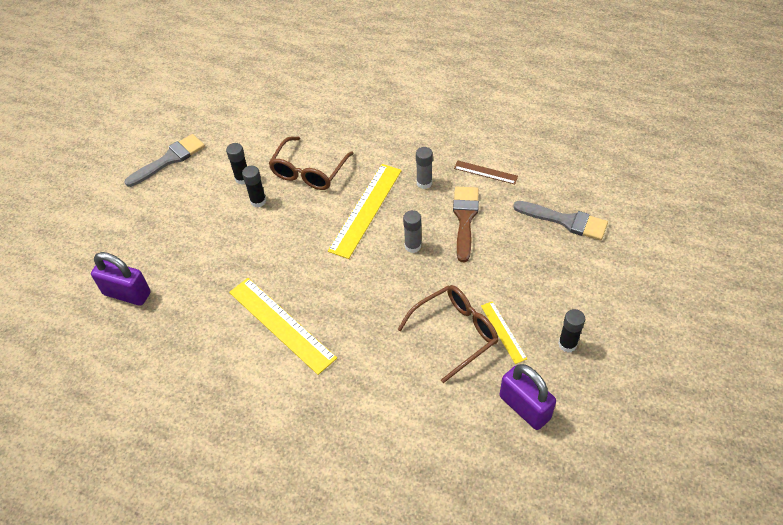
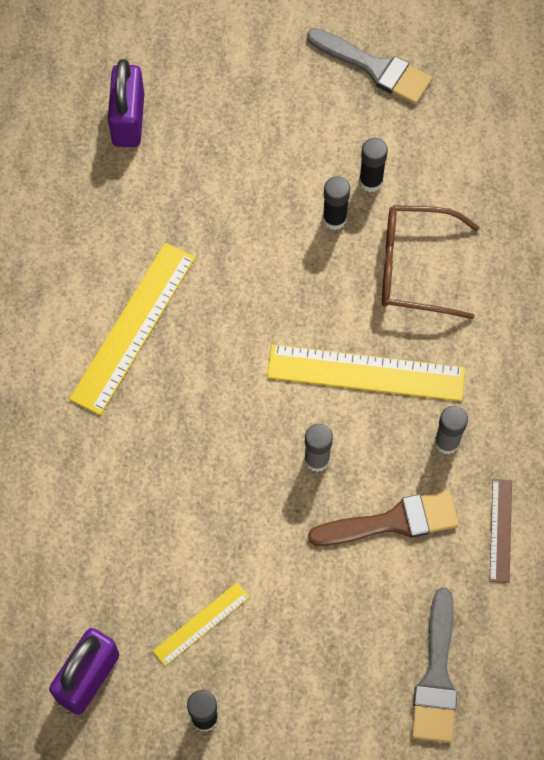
camera: 70 degrees right, 15 degrees up
brown glasses [398,285,499,383] -> none

